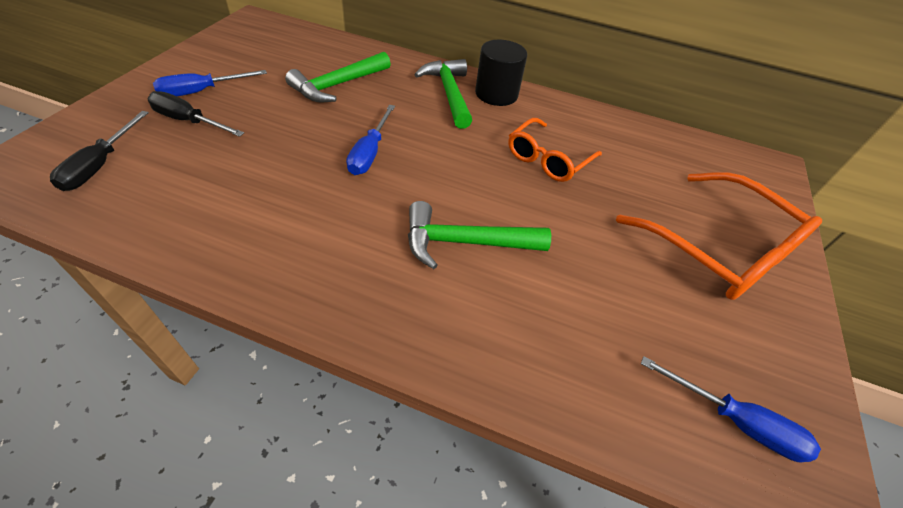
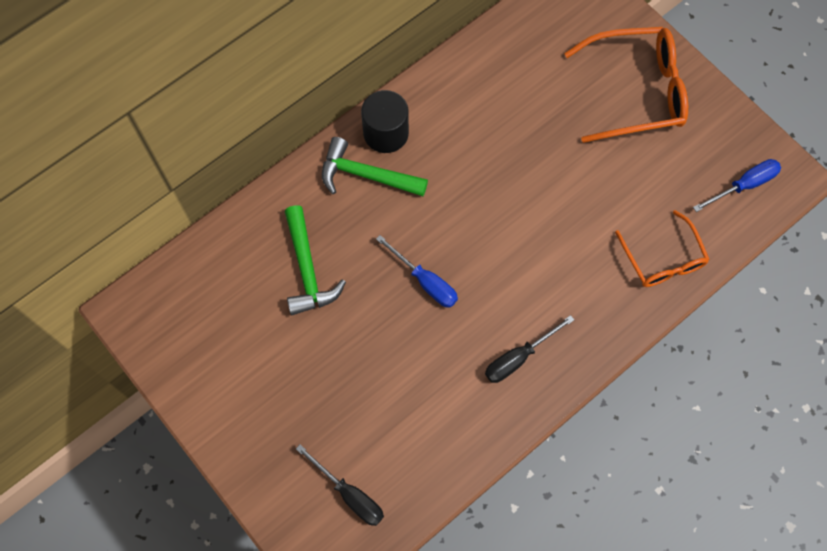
camera: 55 degrees left, 20 degrees up
black screwdriver [148,91,244,137] -> black screwdriver moved to [485,315,574,383]
blue screwdriver [153,70,267,96] -> none
green hammer [408,201,551,269] -> none
orange glasses [508,118,602,182] -> orange glasses moved to [615,210,710,287]

